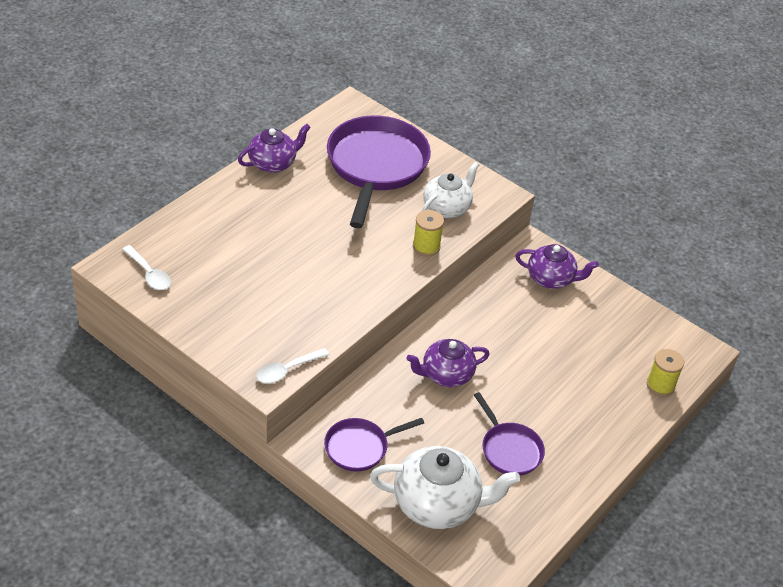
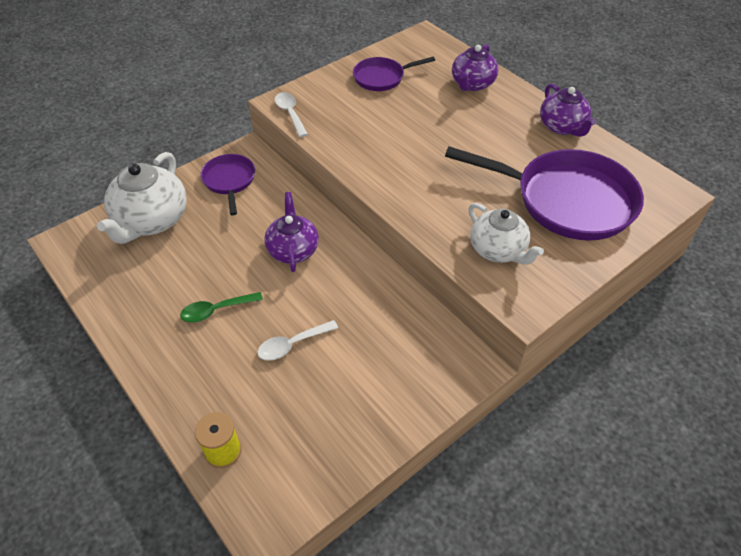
camera: 105 degrees right, 5 degrees up
white spoon [122,245,171,290] -> white spoon moved to [257,320,338,361]
yellow spool [413,210,444,256] -> none
purple pan [474,392,545,476] -> purple pan moved to [353,57,435,91]
purple teapot [515,244,599,289] -> purple teapot moved to [452,44,498,91]
none -> green spoon [180,292,263,323]

